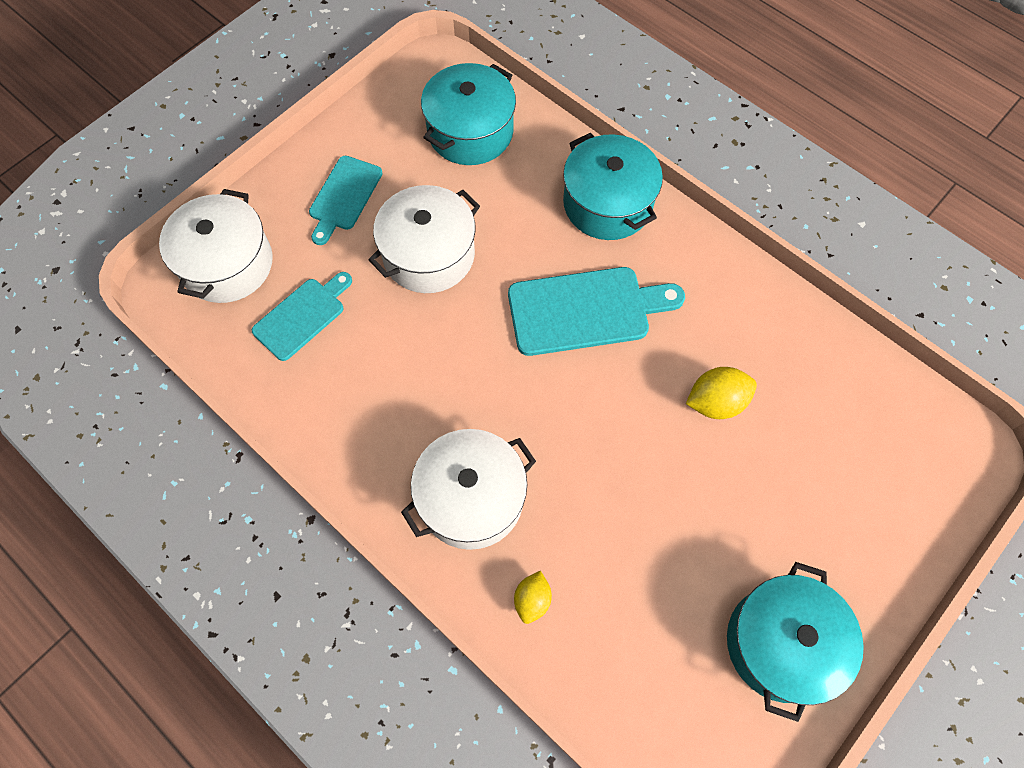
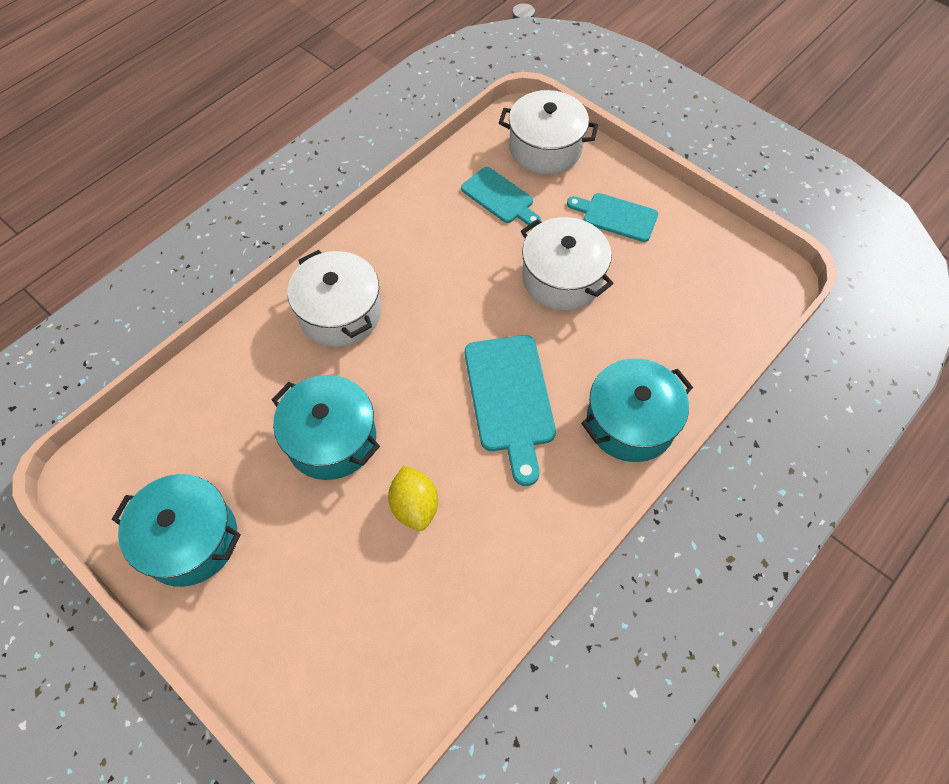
camera: 90 degrees right, 5 degrees down
turquoise pot [421,63,516,165] -> turquoise pot moved to [272,375,380,480]
yellow lemon [514,571,552,624] -> none

